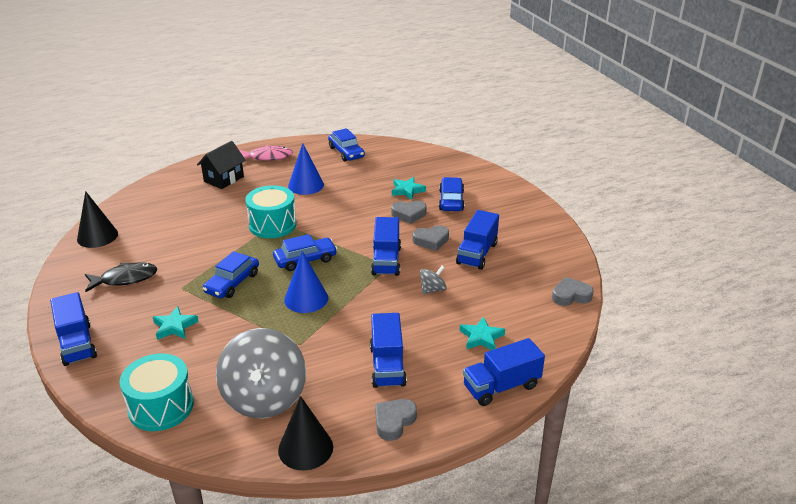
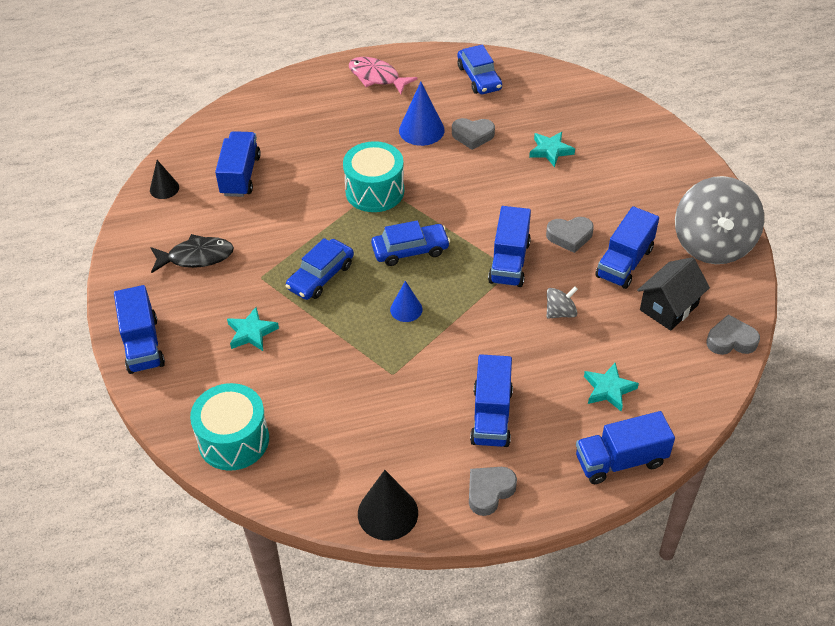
camera: 10 degrees right, 15 degrees up
black cone [77,191,118,248] -> black cone [150,160,179,199], size x0.61
black house [197,141,246,189] -> black house moved to [637,257,710,331]
grey spinning top [216,328,306,418] -> grey spinning top moved to [675,176,764,264]
pink fish [239,145,293,161] -> pink fish turned 150 degrees counterclockwise [349,57,417,94]
blue cone [284,251,328,313] -> blue cone [390,281,423,322], size x0.61
grey heart [391,201,427,224] -> grey heart moved to [452,118,495,150]
blue car [439,177,464,211] -> none
none -> blue truck [215,131,261,197]

